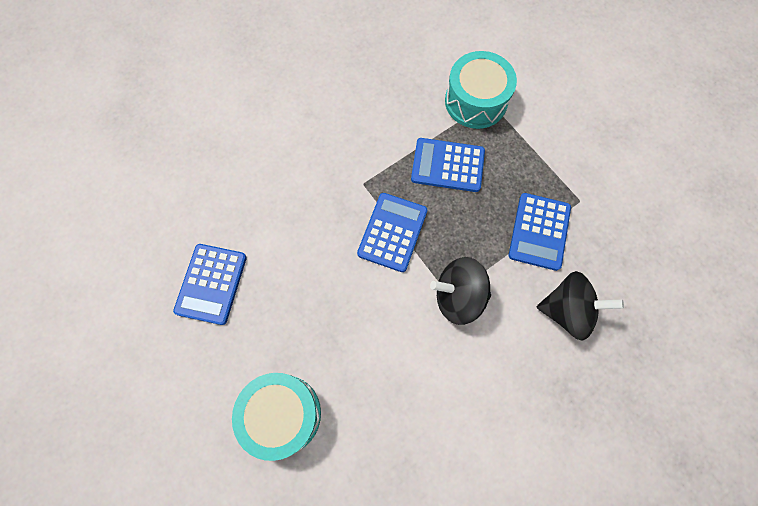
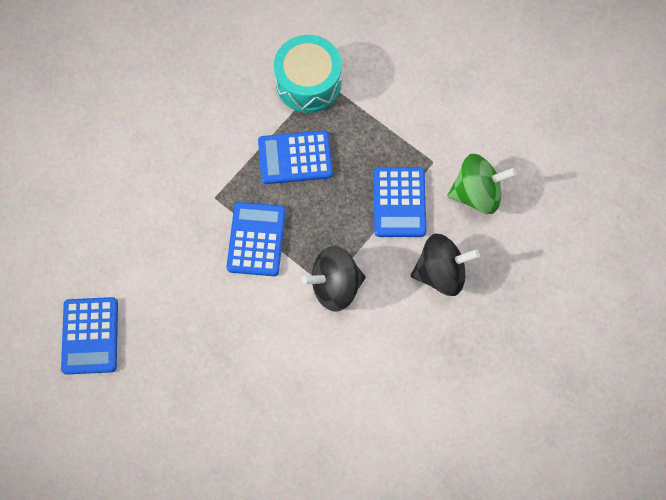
camera: 15 degrees left, 0 degrees up
turquoise drum [232,373,321,461] -> none
none -> green spinning top [447,154,517,214]

